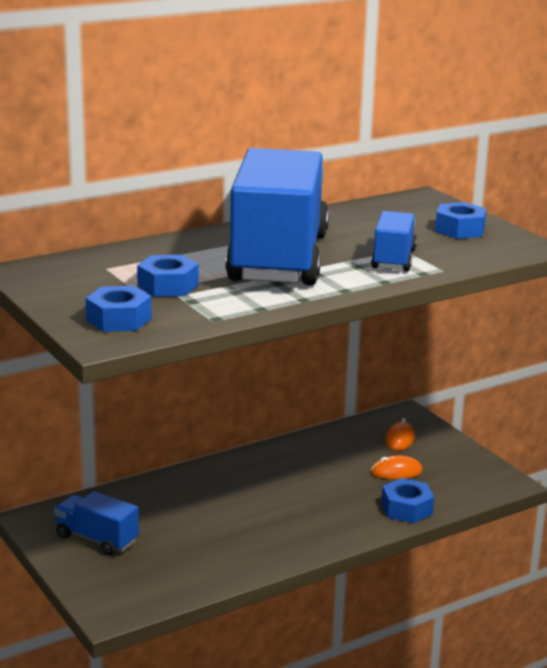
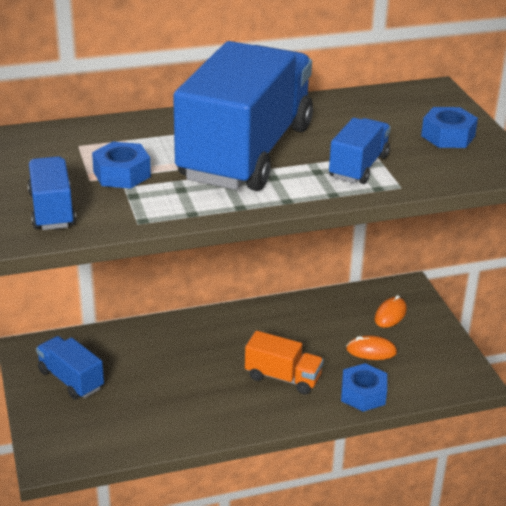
camera: 15 degrees right, 10 degrees up
blue nut [86,286,152,332] -> blue truck [28,156,76,230]
none -> orange truck [245,331,324,394]

